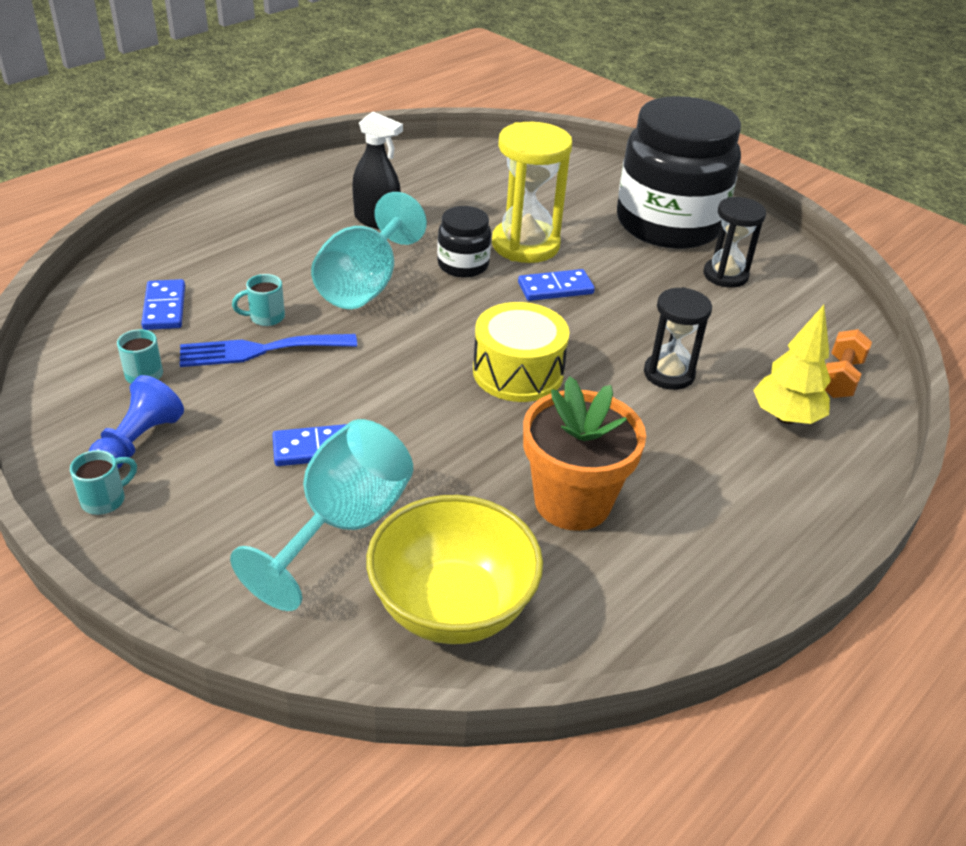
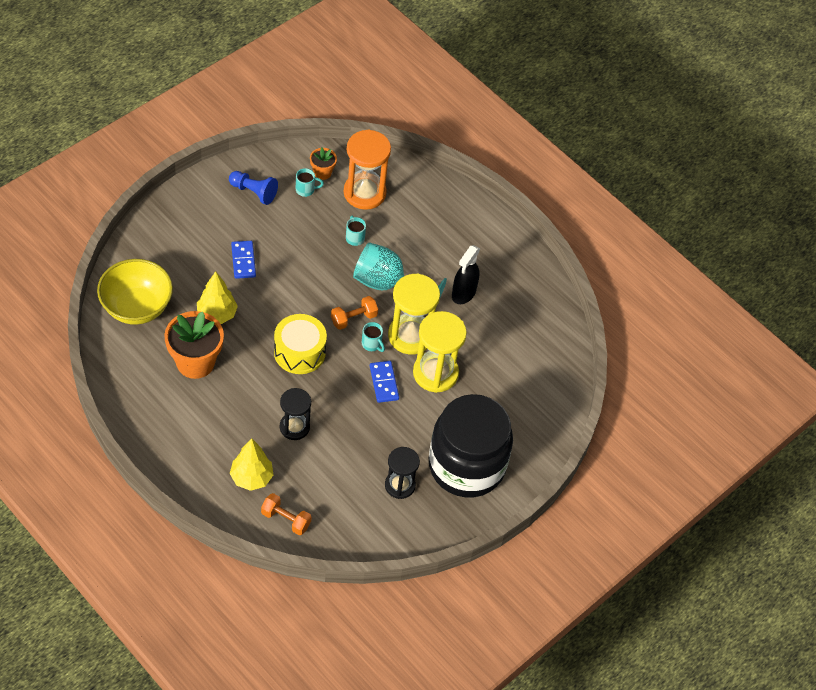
camera: 90 degrees right, 15 degrees up
turquoise mug [70,450,137,515] -> turquoise mug moved to [362,322,385,352]
blue domino [141,279,185,330] -> orange hourglass [344,130,391,210]
blue fork [180,334,357,367] -> none
turquoise goblet [230,419,413,611] -> none
black jar [437,206,491,278] -> yellow hourglass [388,273,440,355]
none -> yellow tree [197,271,238,324]
none -> orange flower pot [310,148,337,180]
none -> orange dumbbell [331,296,378,330]

